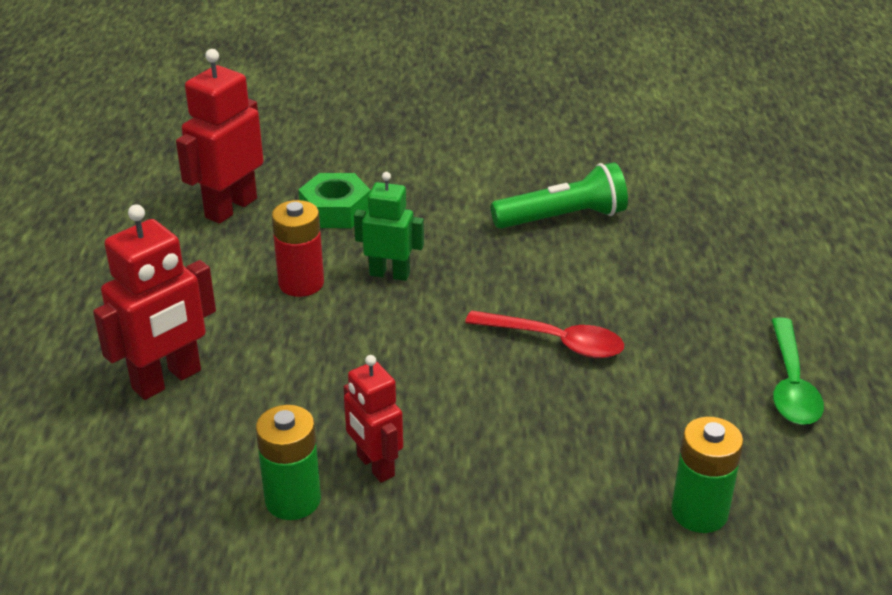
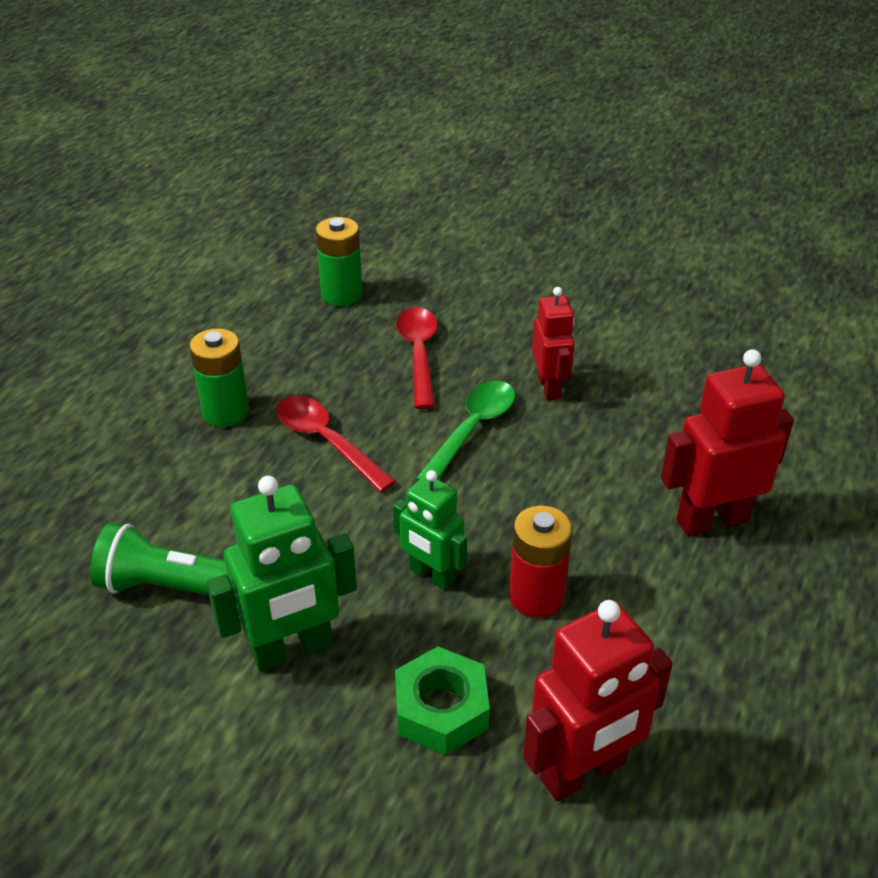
camera: 155 degrees left, 5 degrees up
green battery [256,405,321,520] -> green battery moved to [189,328,249,427]
green spoon [771,317,824,425] -> green spoon moved to [416,381,515,481]
none -> green robot [207,476,357,672]
none -> red spoon [396,307,437,409]

